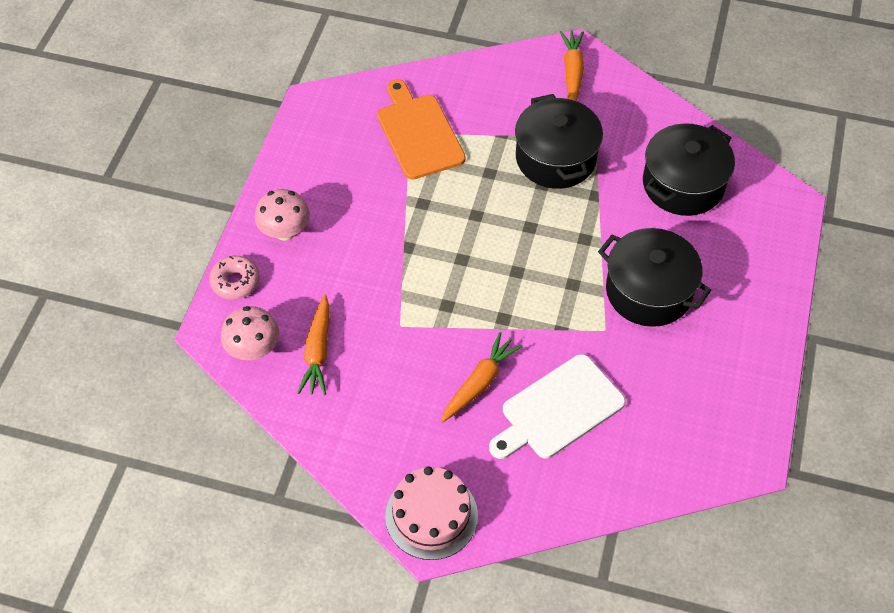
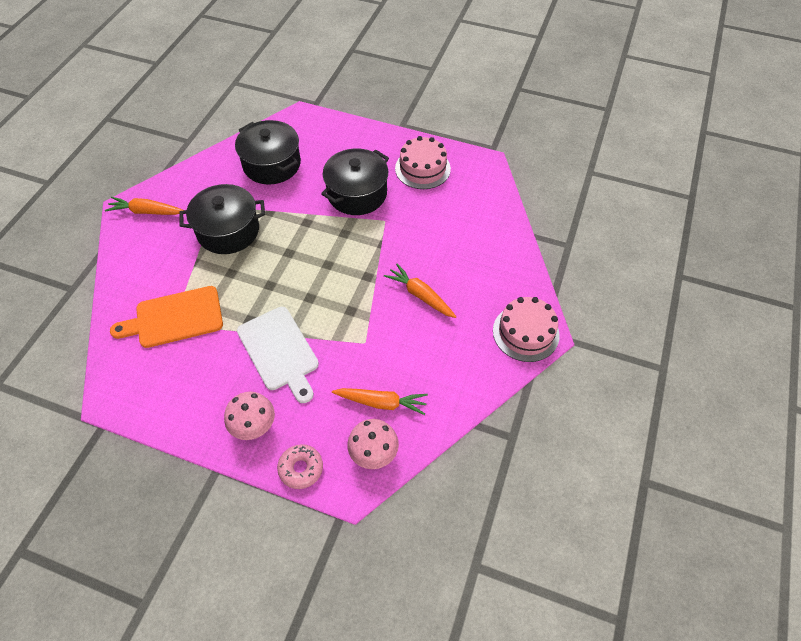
camera: 85 degrees left, 0 degrees up
white cutting board [489,354,626,459] -> white cutting board moved to [237,307,319,403]
none -> pink cake [395,136,451,189]

